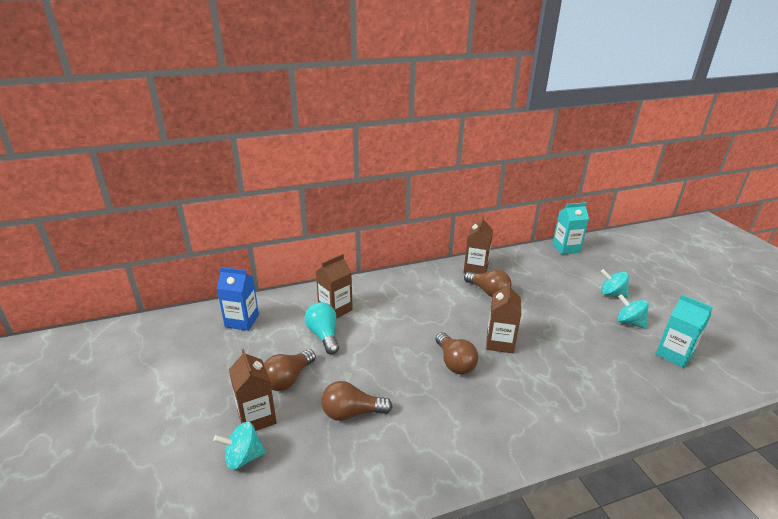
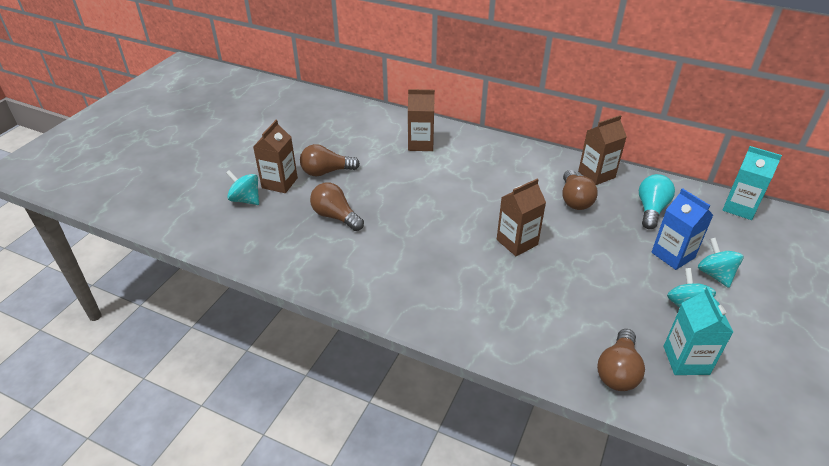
camera: 45 degrees right, 10 degrees up
blue carton [217,267,259,331] -> blue carton moved to [651,188,713,270]
turquoise light bulb [305,302,339,354] -> turquoise light bulb moved to [639,174,675,229]
brown light bulb [435,332,478,374] -> brown light bulb moved to [597,329,645,391]

